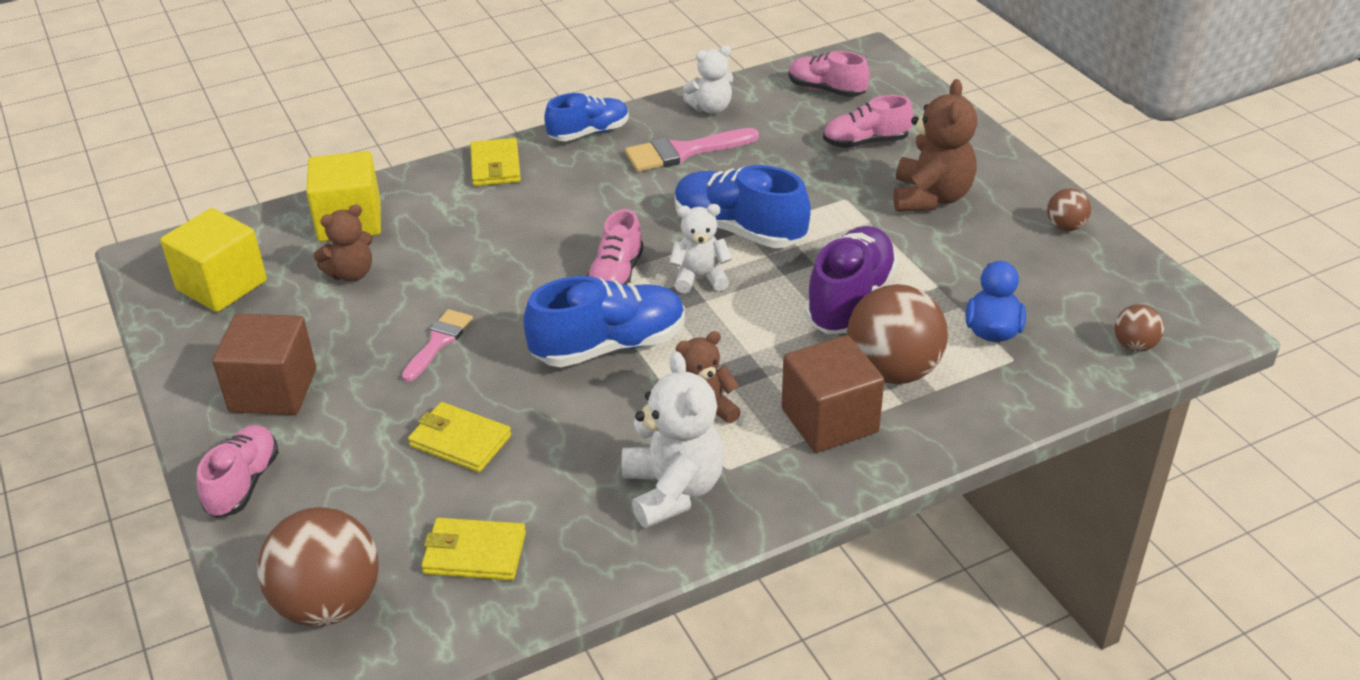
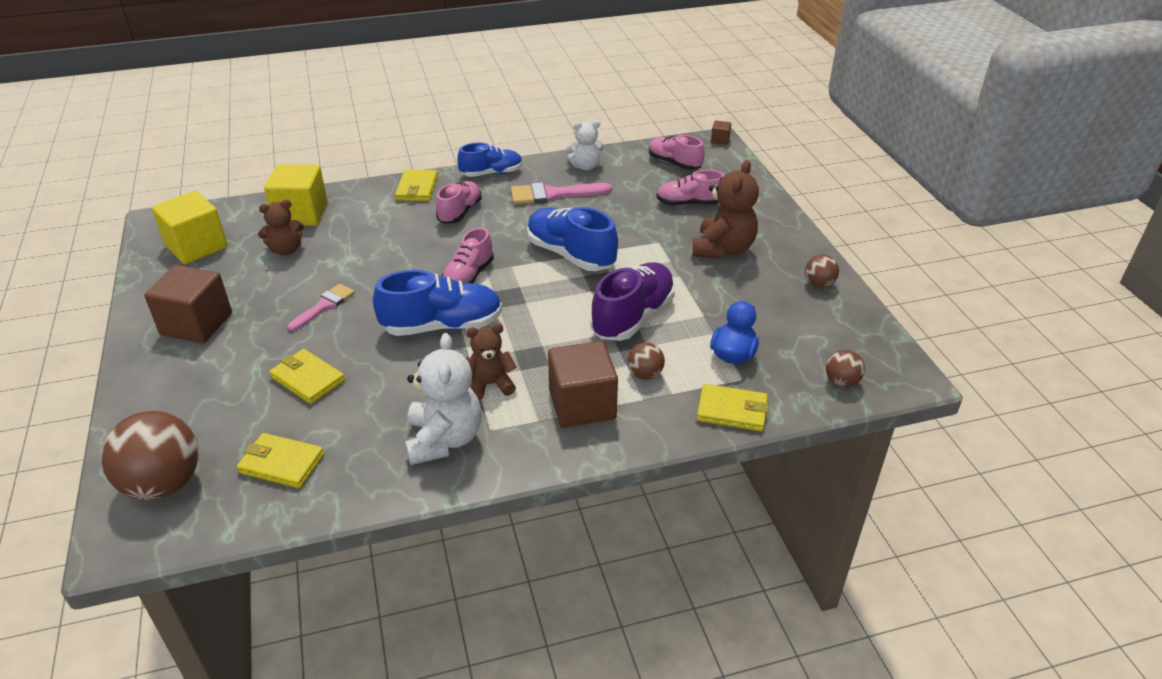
camera: 10 degrees right, 0 degrees up
pink shoe [197,425,279,518] -> pink shoe moved to [436,181,482,224]
white teddy bear [669,204,732,293] -> none
brown ball [847,284,948,384] -> brown ball [627,342,665,380], size x0.49
none -> yellow wallet [697,384,769,431]
none -> brown cube [711,120,732,145]

